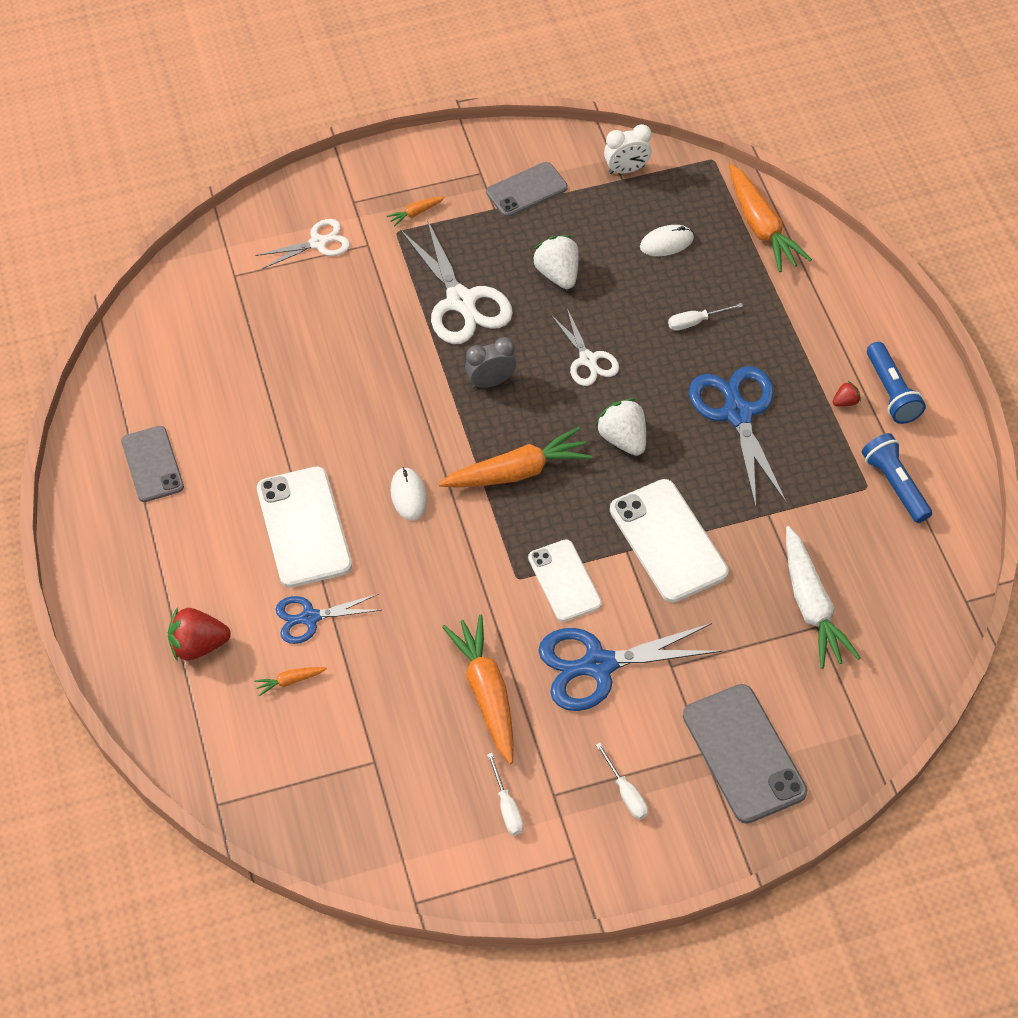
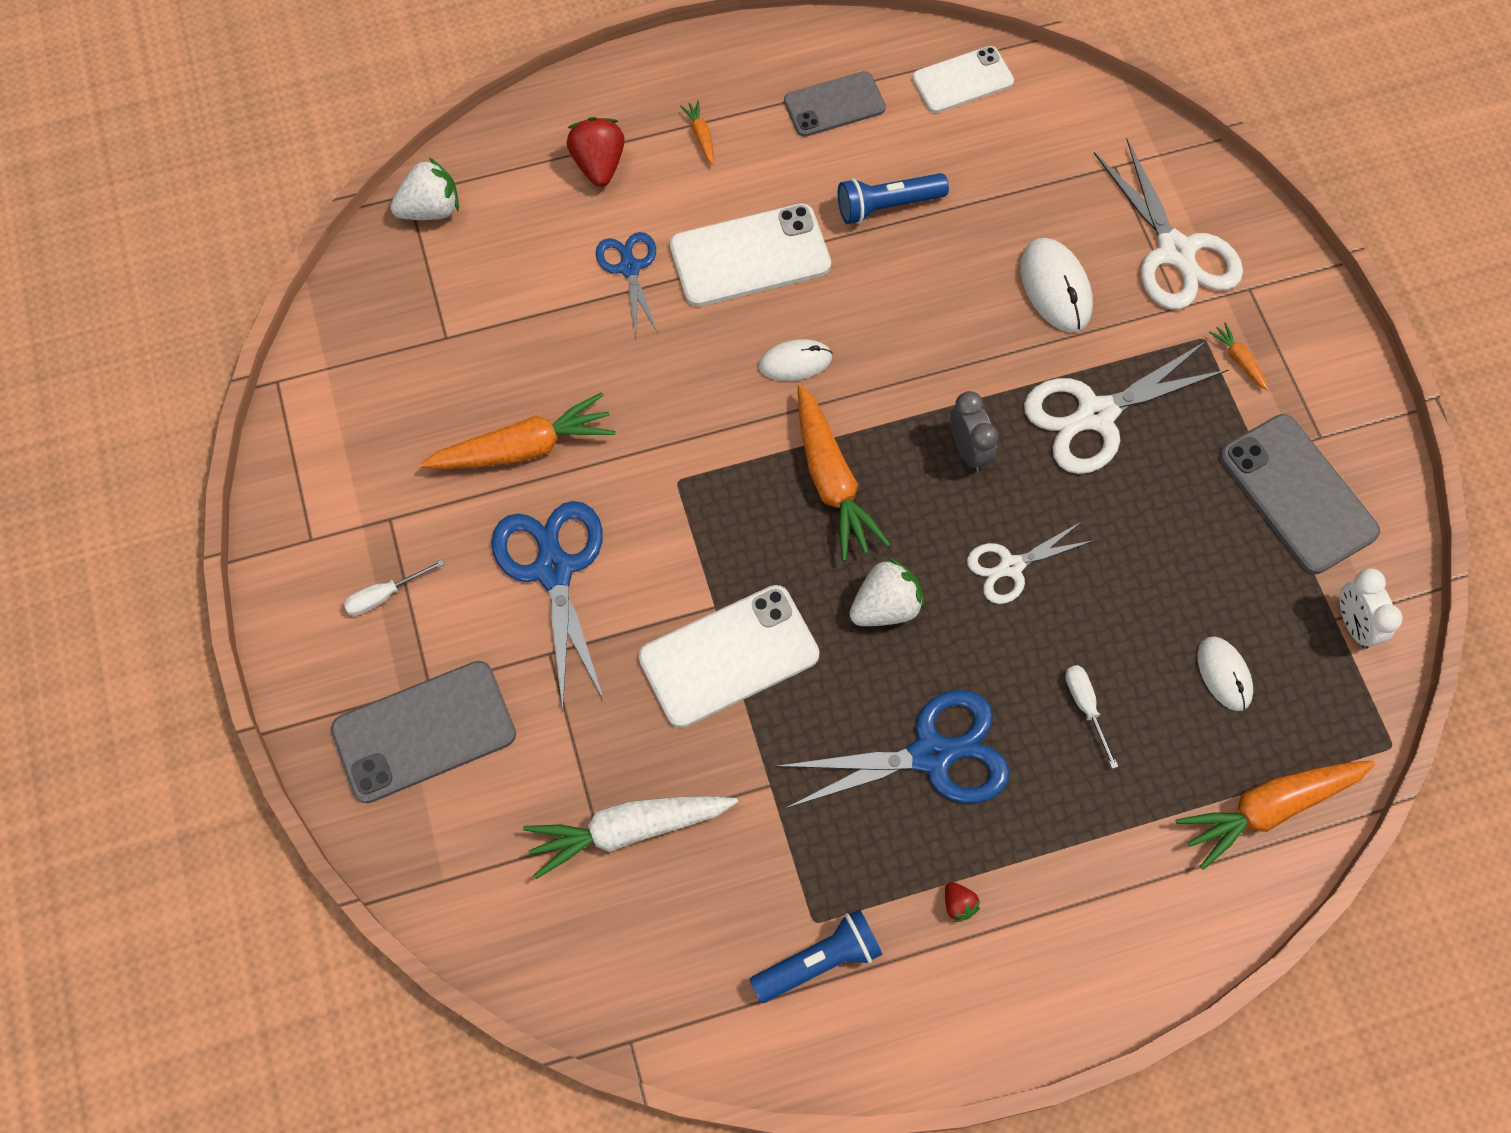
camera: 90 degrees right, 10 degrees up
orange carrot [254,667,327,696] -> orange carrot moved to [680,100,714,165]
white scissors [256,219,350,269] -> white scissors [1094,139,1243,310], size x1.69
grey phone [486,162,568,217] -> grey phone [1219,414,1380,574], size x1.53
white screwdriver [487,753,524,835] -> none
white phone [528,539,602,622] -> white phone moved to [912,46,1014,113]
white strawberry [532,235,579,289] -> white strawberry moved to [390,158,459,220]
blue flashlight [867,342,926,424] -> blue flashlight moved to [838,173,949,224]
none -> white mouse [1020,238,1093,332]

